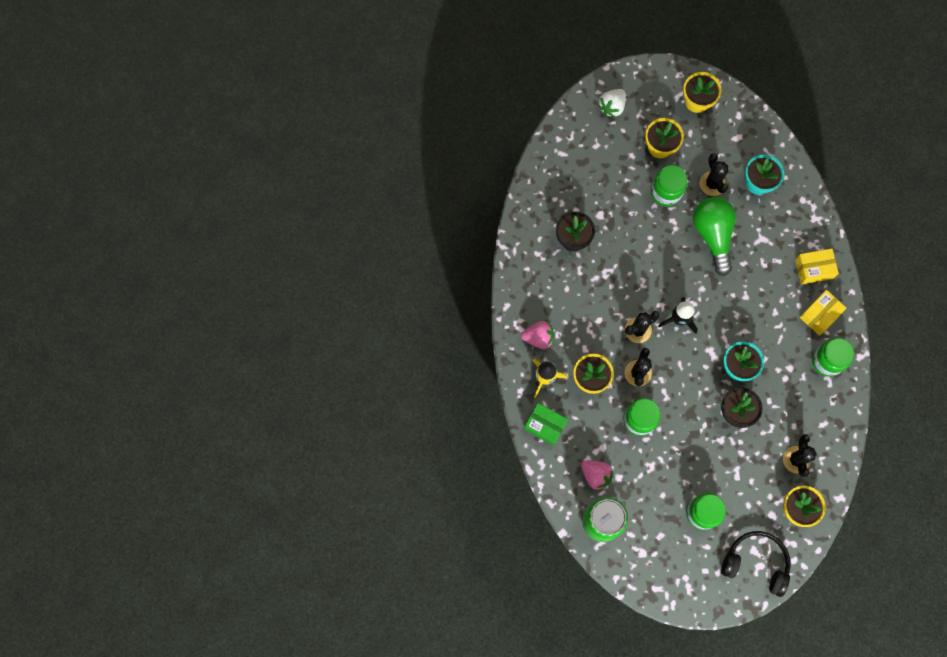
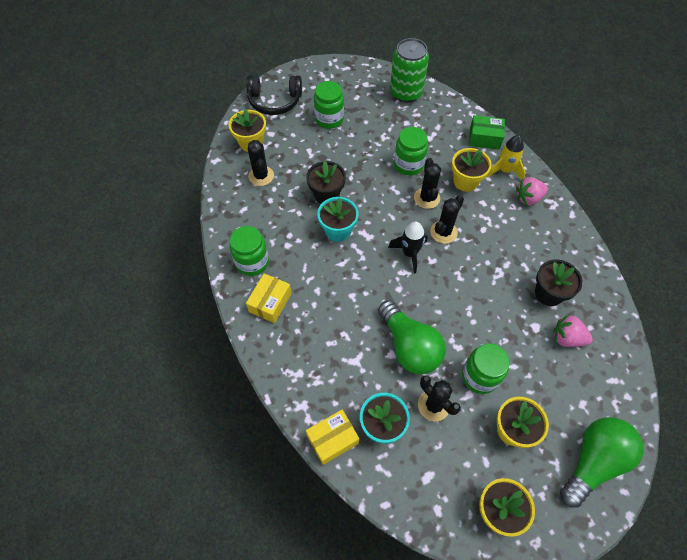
camera: 160 degrees right, 15 degrees down
pink strawberry [581,460,614,491] -> pink strawberry moved to [553,315,593,347]
white strawberry [598,89,626,118] -> green light bulb [560,417,644,508]
yellow box [795,249,839,284] -> yellow box moved to [306,410,359,465]

